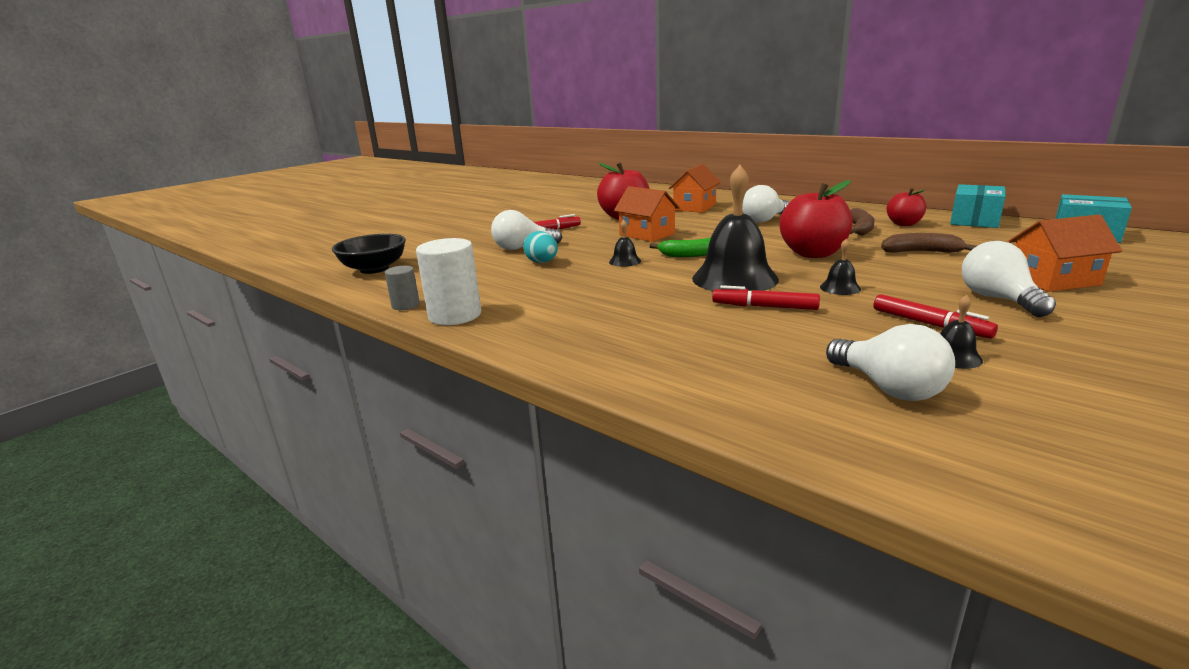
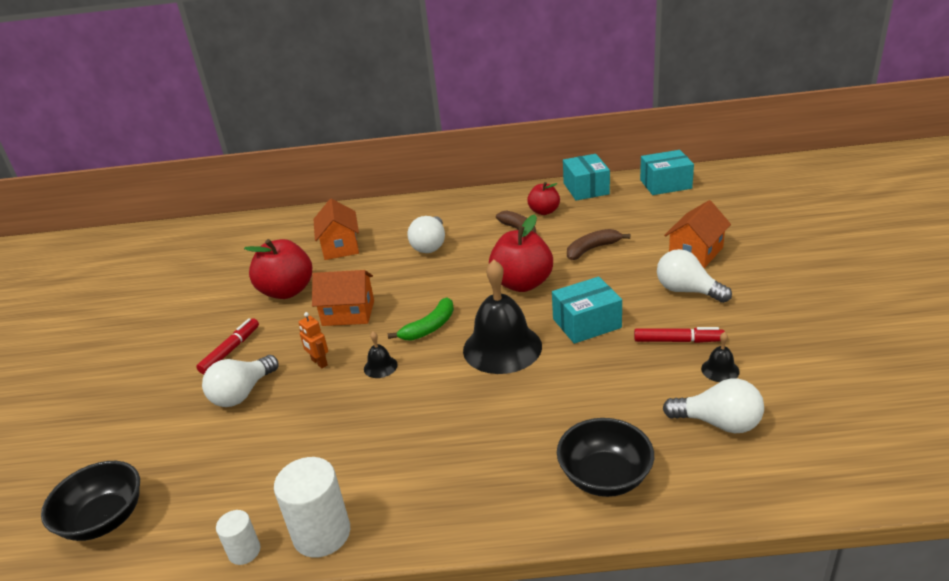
camera: 40 degrees left, 10 degrees up
grey cylinder [385,266,420,310] -> white cylinder [216,510,260,565]
turquoise egg [523,231,558,263] -> none
red marker [712,285,820,310] -> none
black bell [820,239,861,295] -> turquoise box [552,277,622,344]
none -> orange robot [299,312,328,368]
none -> black bowl [557,418,654,497]

